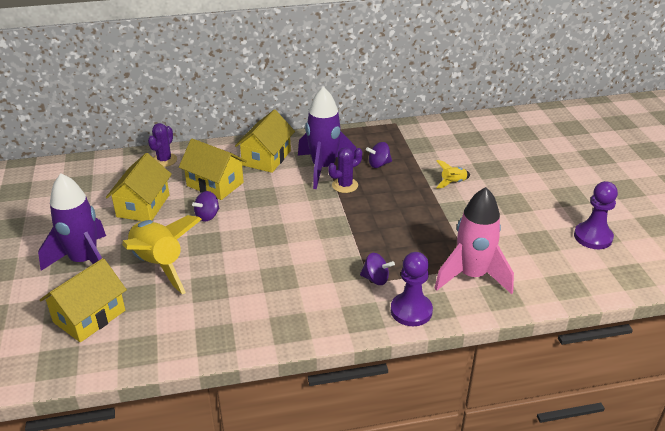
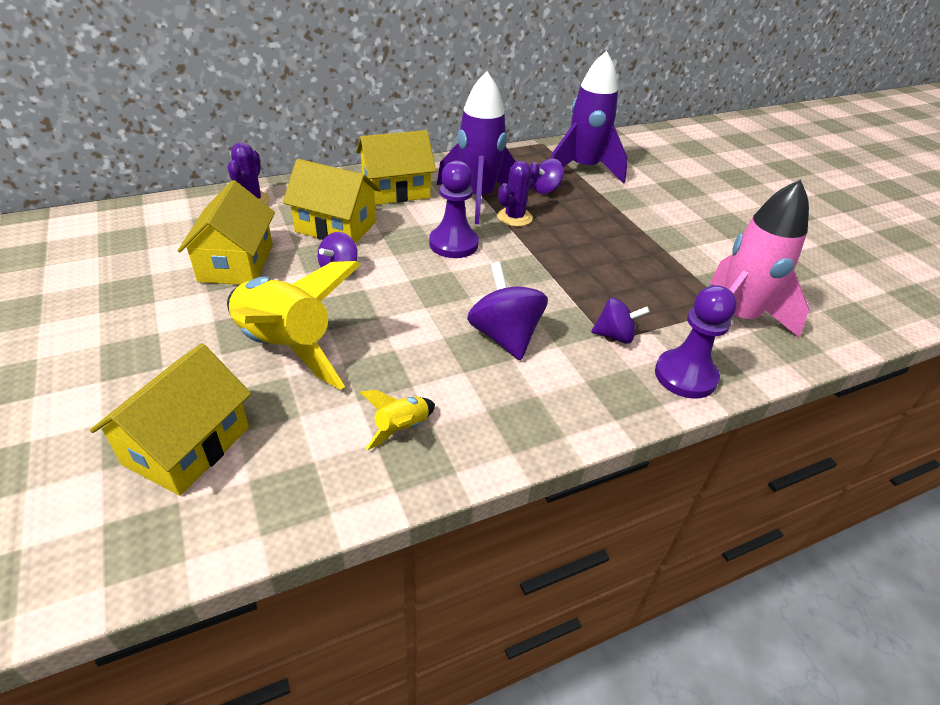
camera: 15 degrees left, 5 degrees up
purple rocket [38,173,106,271] -> purple rocket moved to [551,51,628,183]
yellow house [235,110,295,173] -> yellow house turned 60 degrees clockwise [356,130,436,205]
yellow rocket [436,160,470,189] -> yellow rocket moved to [360,390,435,450]
purple pawn [574,181,618,249] -> purple pawn moved to [429,160,479,258]
none -> purple spinning top [467,262,548,360]

